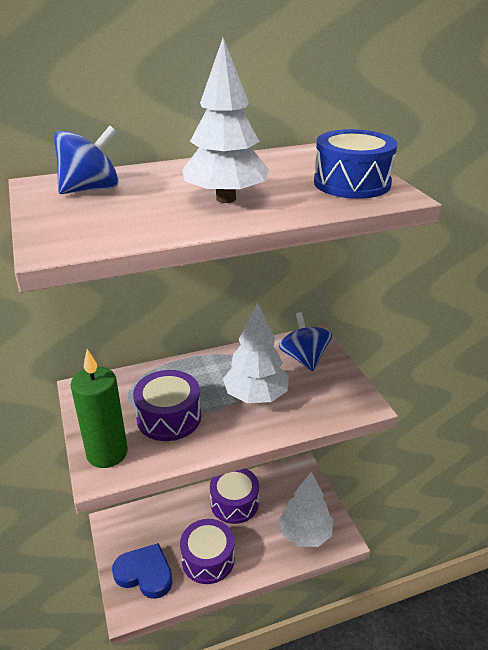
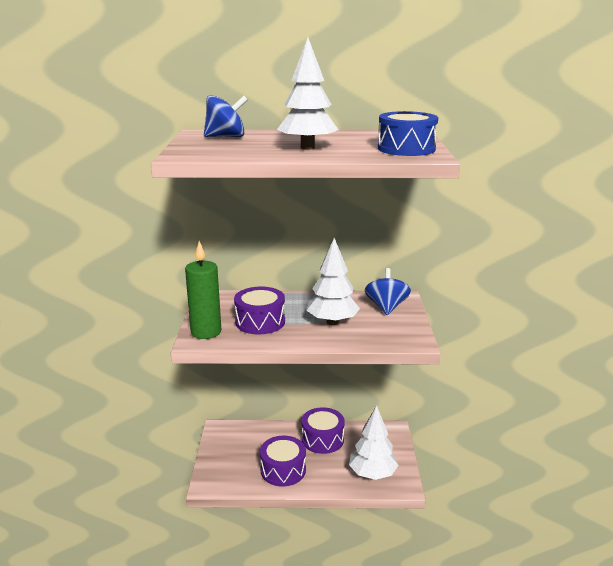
camera: 20 degrees right, 10 degrees down
blue heart [112,543,173,599] -> none

